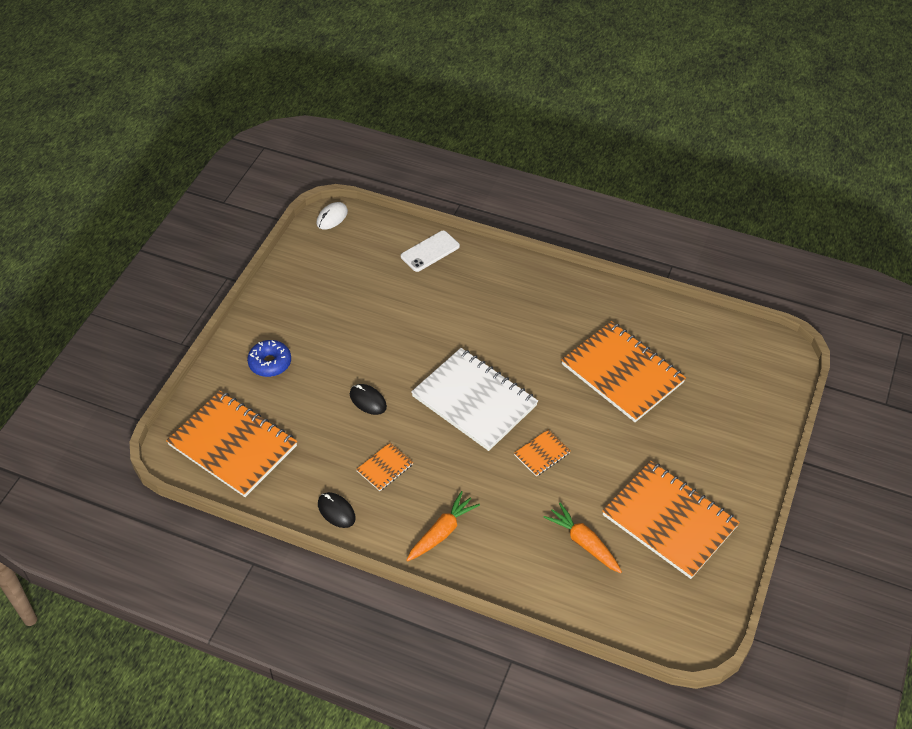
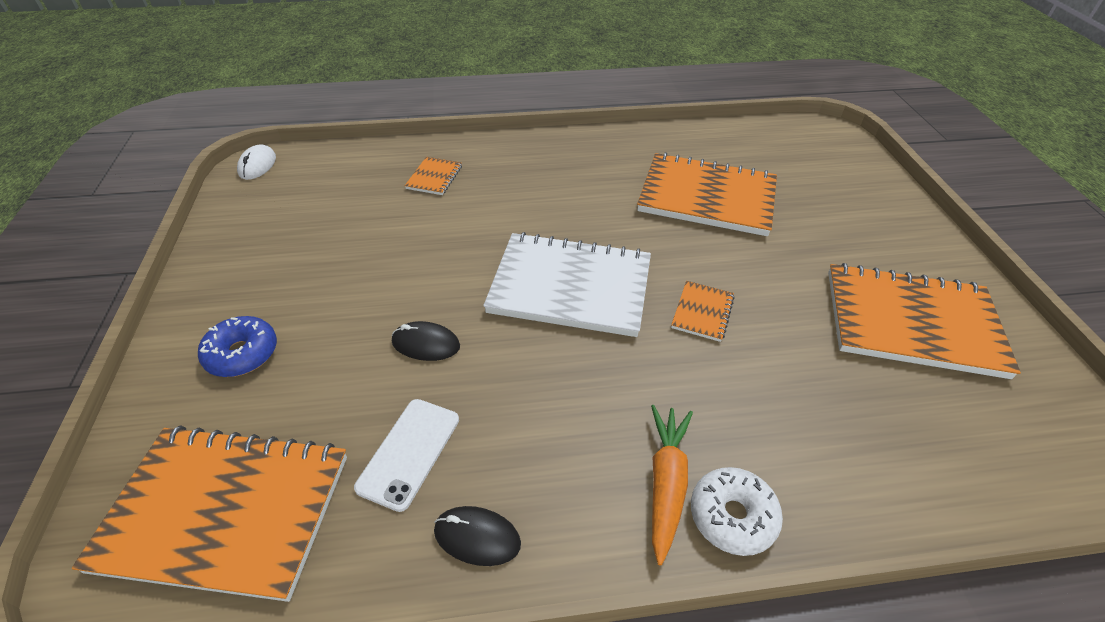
camera: 30 degrees left, 5 degrees down
orange notebook [356,443,413,491] -> orange notebook moved to [405,157,462,195]
white phone [401,231,460,272] -> white phone moved to [354,399,459,512]
orange carrot [543,503,622,573] -> none
none -> white donut [691,467,783,556]

